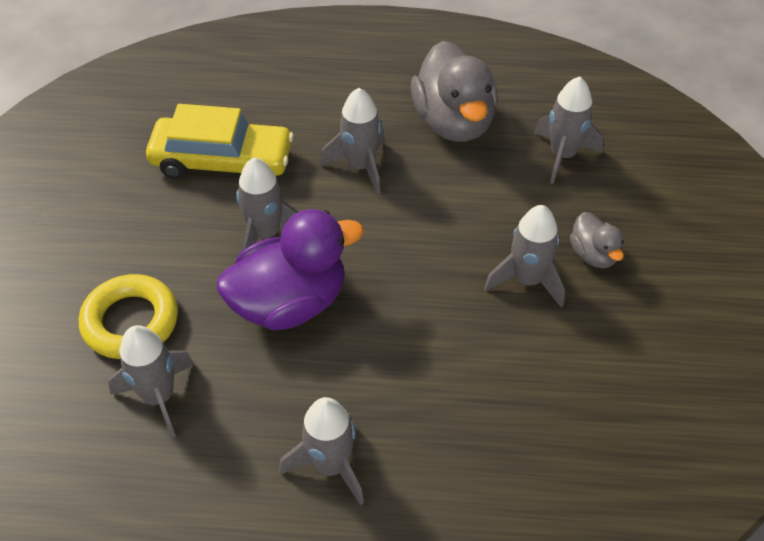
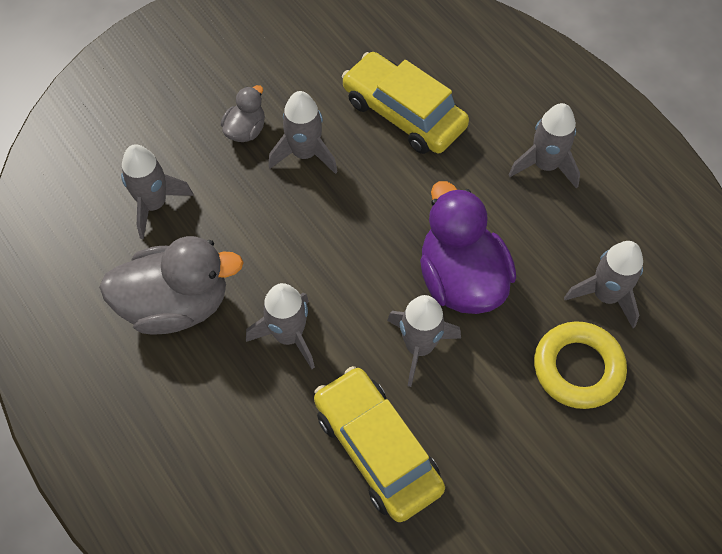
camera: 130 degrees left, 10 degrees up
purple duck [217,209,364,330] -> purple duck turned 45 degrees clockwise [420,181,516,314]
grey duck [411,41,498,142] -> grey duck turned 45 degrees clockwise [99,236,244,335]
none -> yellow car [342,52,469,154]

